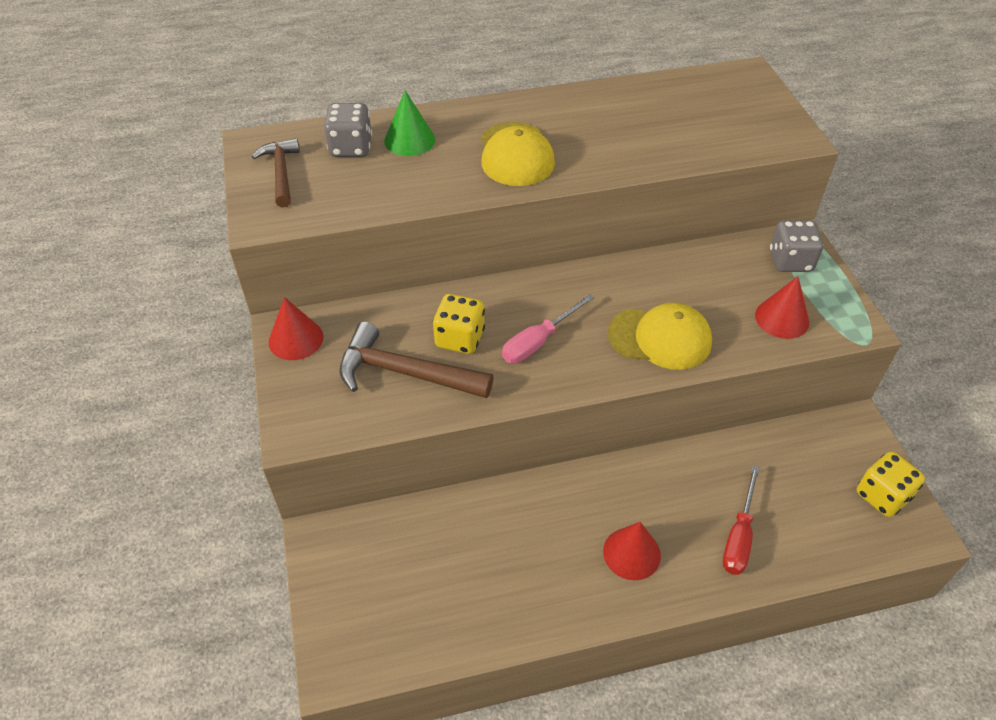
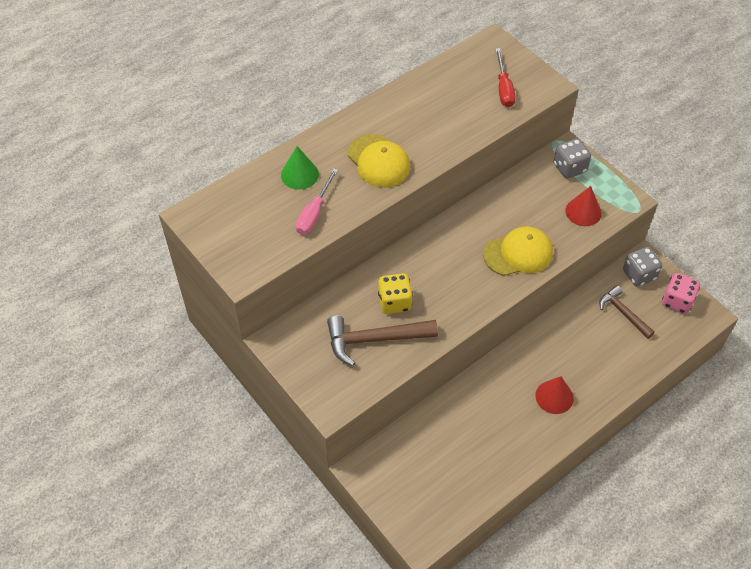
camera: 25 degrees left, 5 degrees up
brown hammer [252,138,300,207] -> brown hammer moved to [599,286,655,339]
red cone [269,297,323,360] -> none
grey dice [324,103,372,157] -> grey dice moved to [623,247,662,287]
pink screwdriver [502,294,594,363] -> pink screwdriver moved to [296,169,338,235]
red screwdriver [723,466,760,575] -> red screwdriver moved to [495,48,516,107]
yellow dice [857,452,925,517] -> pink dice [662,273,700,314]

